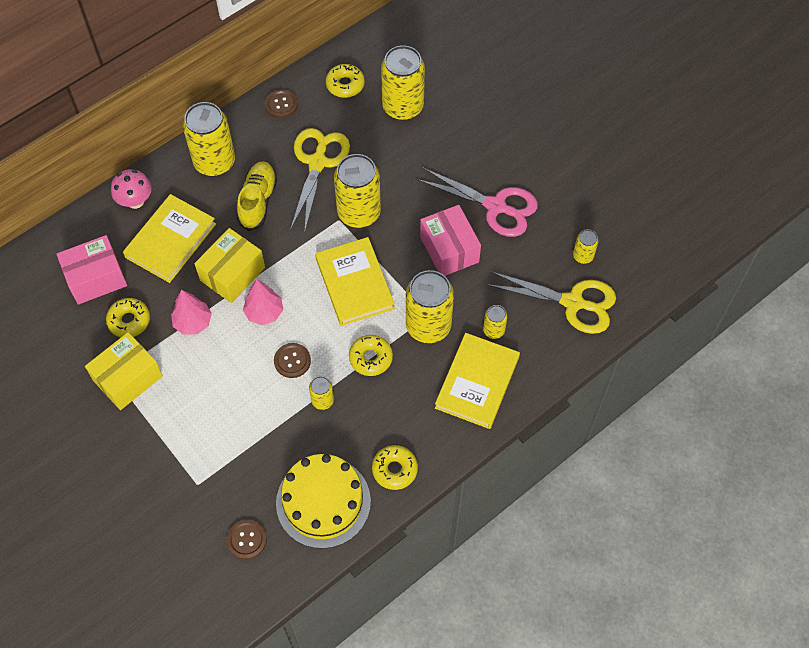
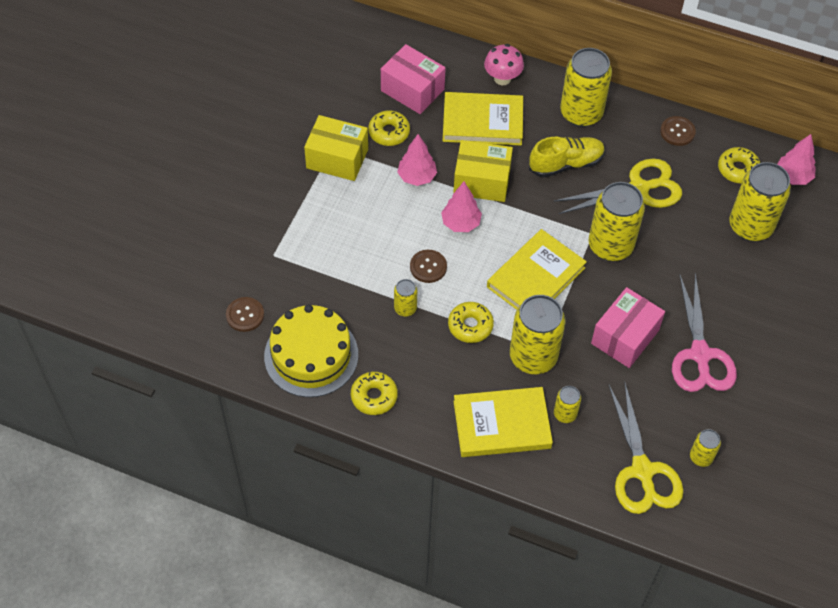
camera: 60 degrees right, 5 degrees down
none -> pink tree [778,134,816,185]

